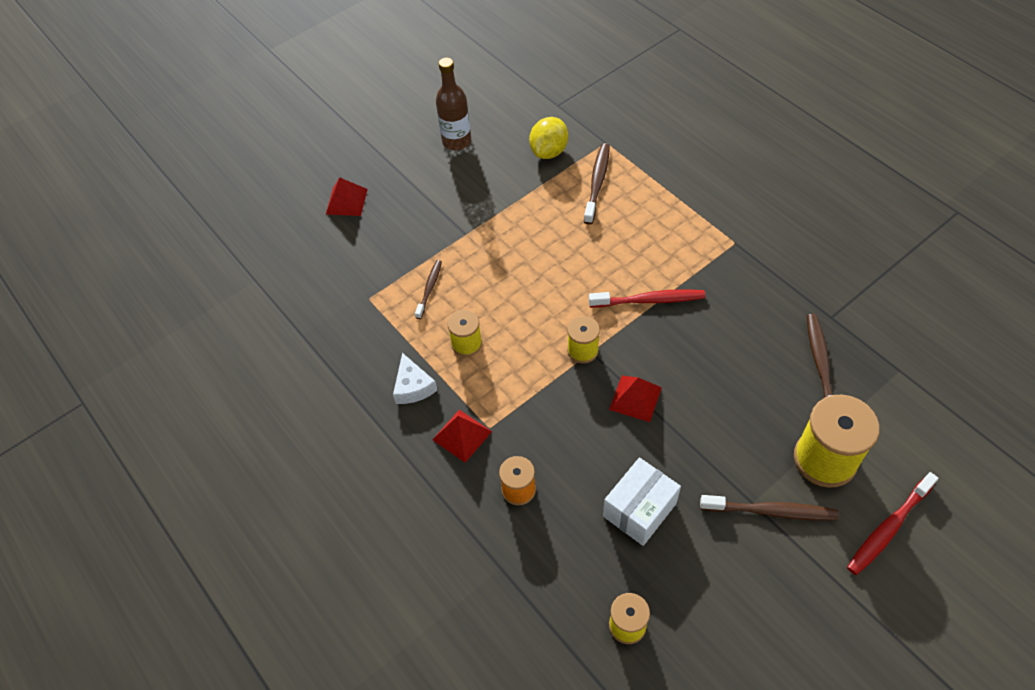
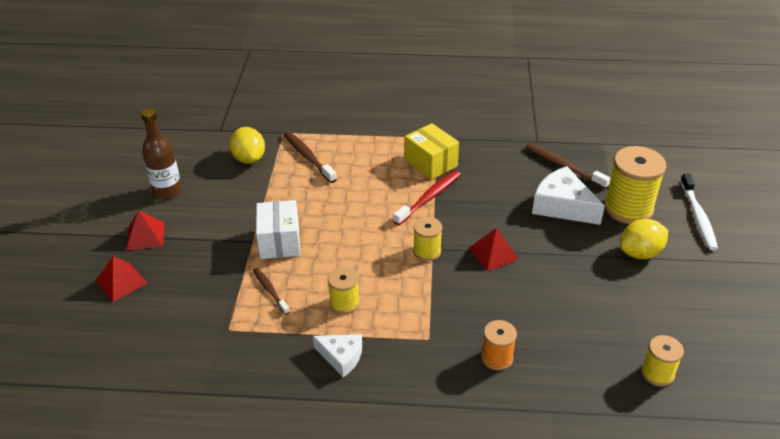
camera: 50 degrees left, 15 degrees down
red pyramid [432,410,492,463] -> red pyramid moved to [126,210,165,250]
white box [603,458,681,546] -> white box moved to [256,200,300,259]
brown toothbrush [700,495,838,521] -> yellow lemon [620,219,668,259]
red toothbrush [847,472,938,575] -> white toothbrush [681,174,718,250]
none -> yellow box [405,123,459,180]
none -> white cheese [532,166,605,225]

